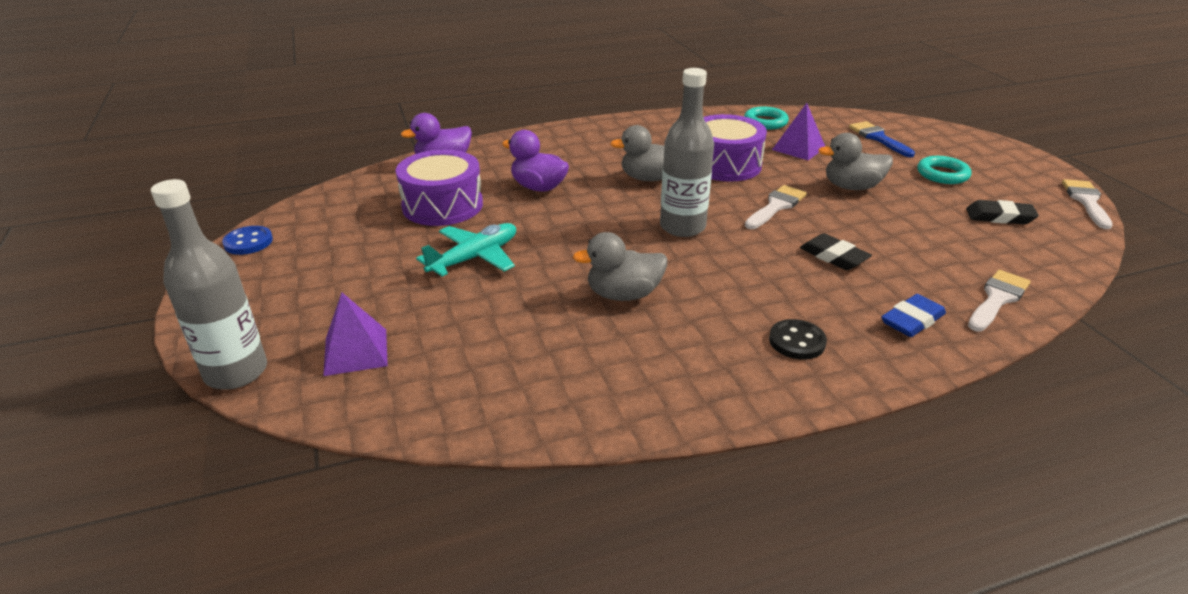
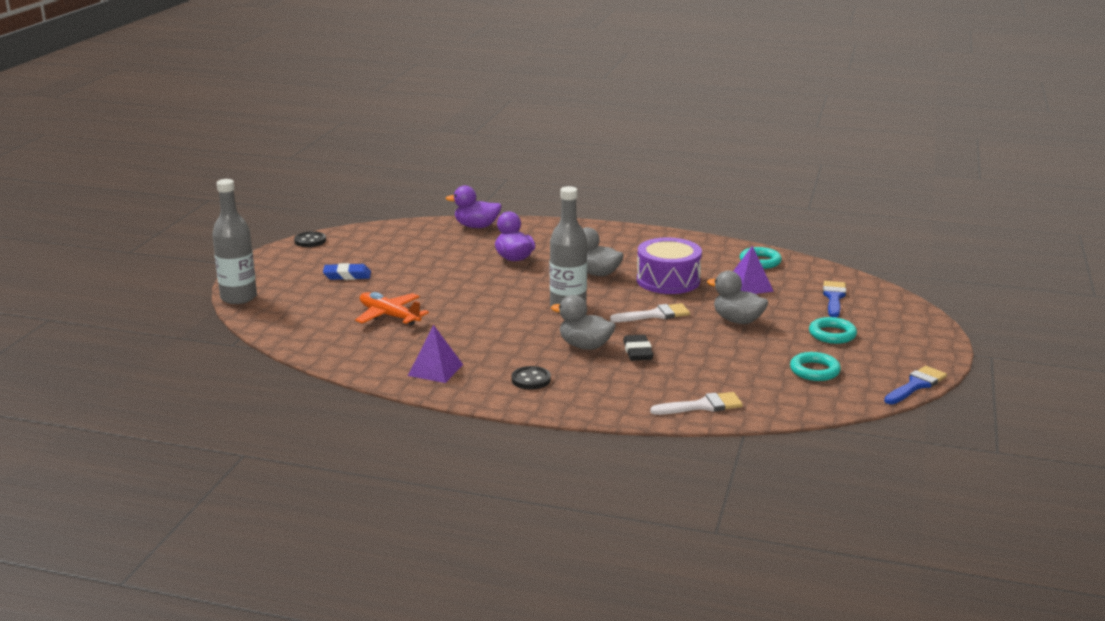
camera: 35 degrees right, 10 degrees down
blue button [222,226,273,255] -> black button [294,231,326,247]
purple pyramid [323,292,388,376] -> purple pyramid moved to [408,325,463,383]
purple drum [396,150,483,226] -> none
turquoise plane [416,223,516,276] -> none
grey duck [573,232,667,301] -> grey duck moved to [551,295,616,350]
blue eraser [881,294,946,337] -> blue eraser moved to [323,263,371,280]
black eraser [966,200,1039,224] -> turquoise ring [790,352,841,381]
white brush [1062,179,1113,229] -> blue brush [884,366,947,404]
none -> orange plane [355,292,429,325]

